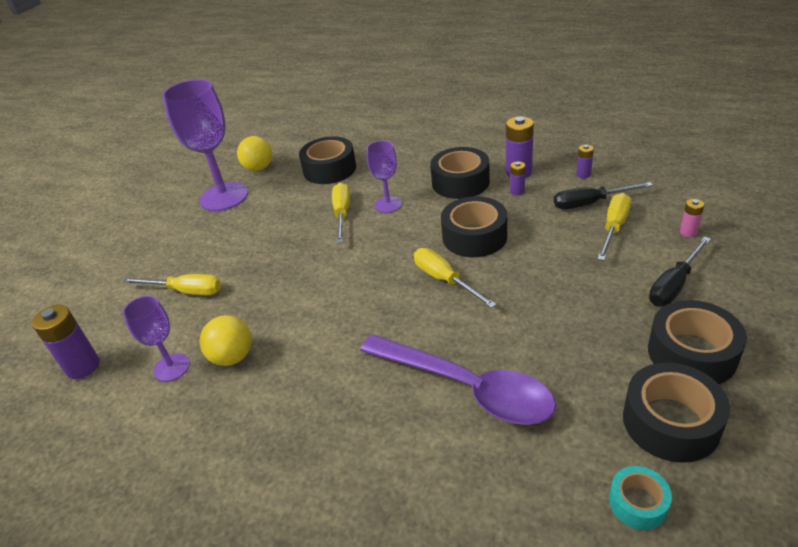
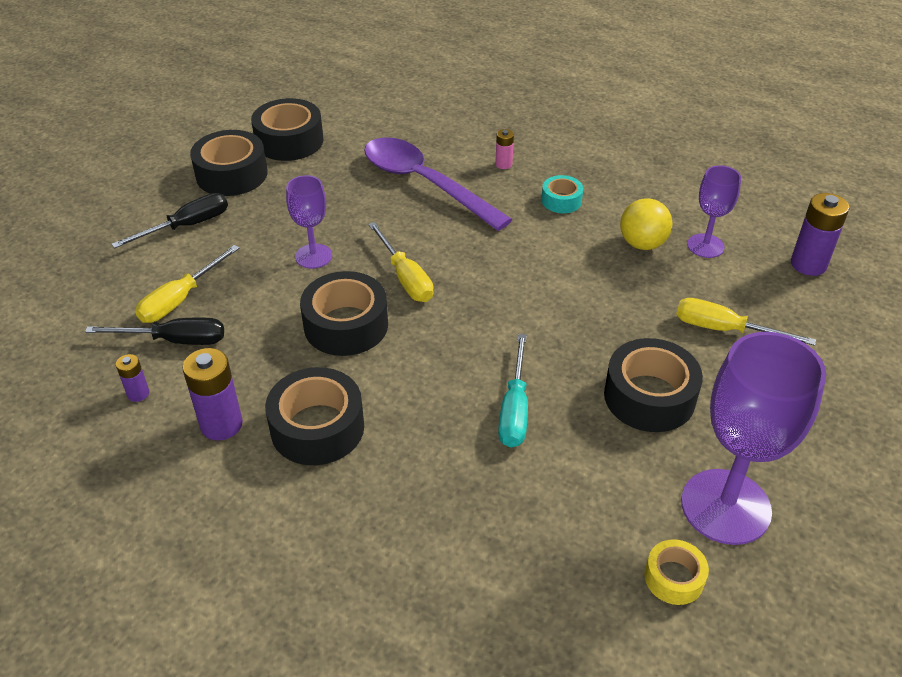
camera: 175 degrees left, 5 degrees up
yellow ball [237,136,272,171] -> yellow tape [645,539,709,605]
black tape [299,136,356,184] -> black tape moved to [604,338,703,432]
yellow screwdriver [332,183,350,243] -> turquoise screwdriver [498,334,528,448]
purple goblet [367,140,402,213] -> purple goblet moved to [286,175,332,269]
purple battery [510,161,525,196] -> none
turquoise tape [609,466,672,530] -> turquoise tape moved to [541,175,583,213]
pink battery [680,199,704,237] -> pink battery moved to [495,129,514,169]

